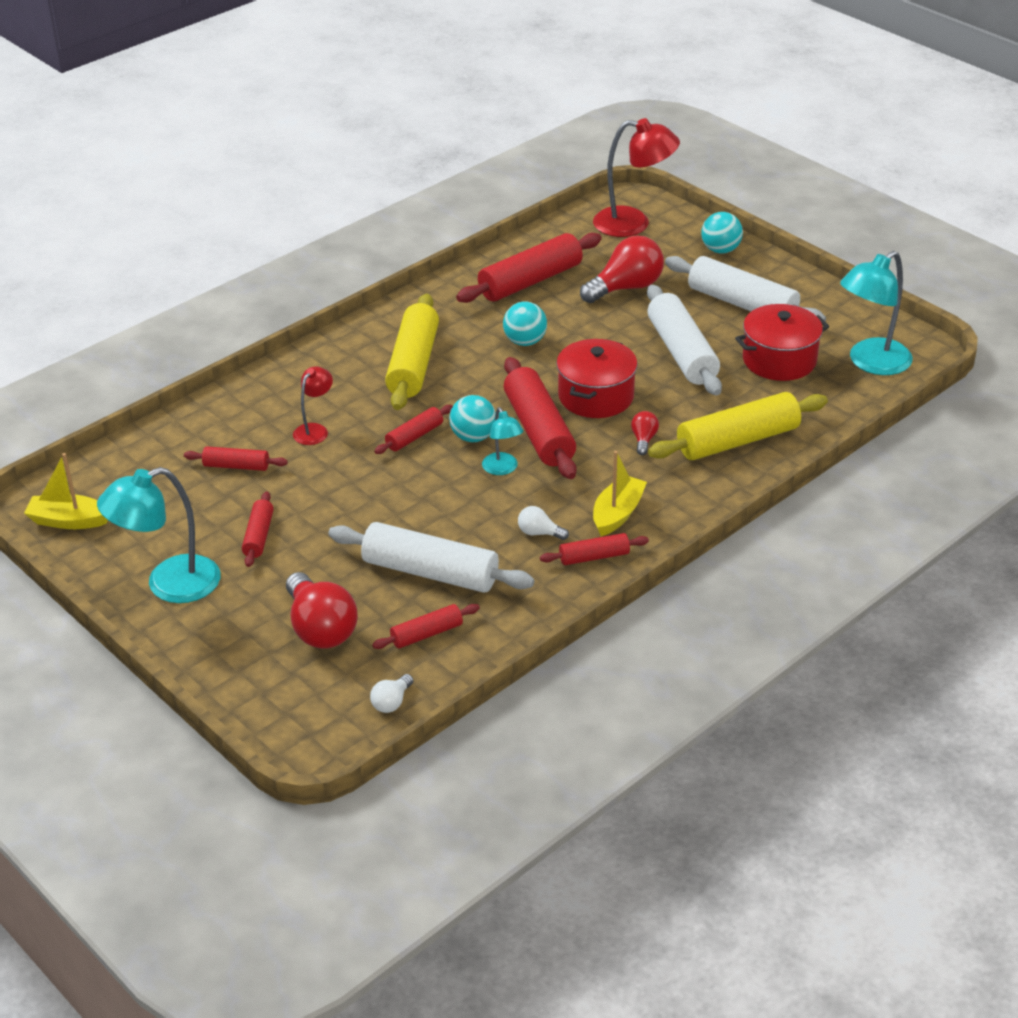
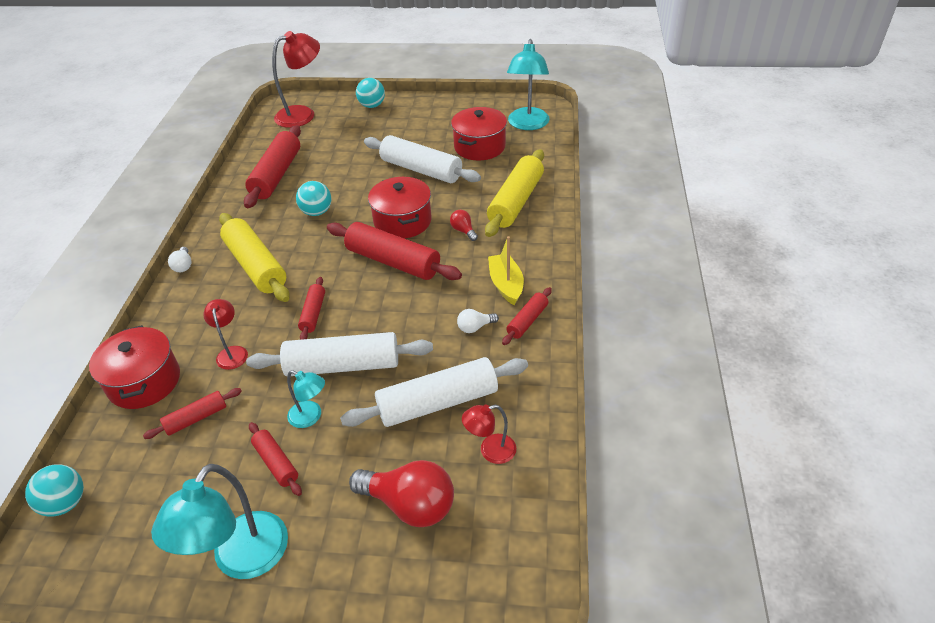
camera: 40 degrees left, 5 degrees up
yellow boat [24,453,108,529] -> none
white light bulb [370,674,413,713] -> white light bulb moved to [168,247,192,272]
red rolling pin [372,604,480,649] -> red lamp [462,404,516,464]
turquoise ball [449,395,496,442] -> turquoise ball moved to [25,464,84,517]
turquoise lamp [482,407,523,475] -> turquoise lamp moved to [287,370,325,428]
red light bulb [580,236,664,303] -> none
white rolling pin [665,256,826,321] -> white rolling pin moved to [246,332,433,376]
none -> red pot [89,325,180,409]

